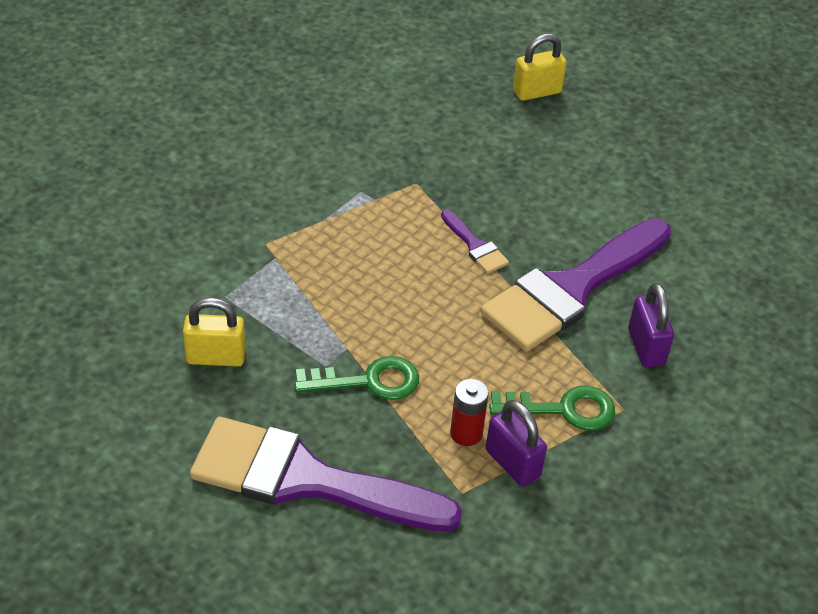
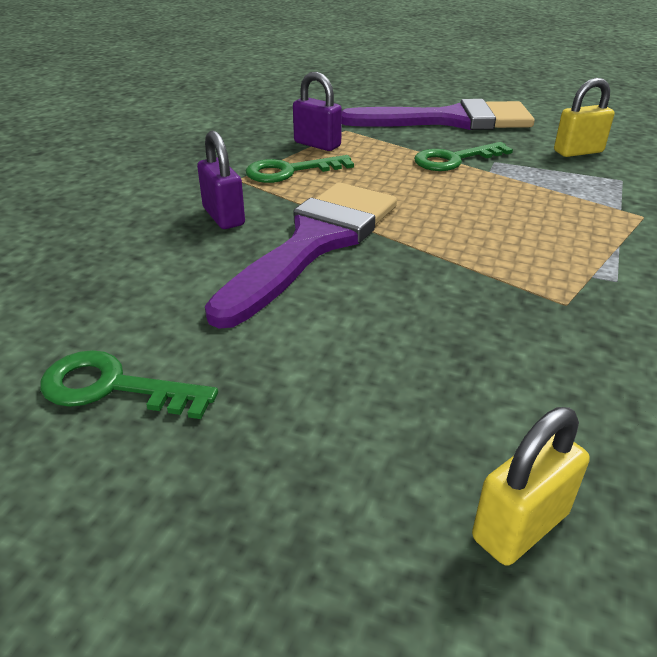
camera: 165 degrees right, 10 degrees down
purple brush [441,209,509,274] -> none
red battery [450,379,489,446] -> none
none -> green key [40,350,218,419]

